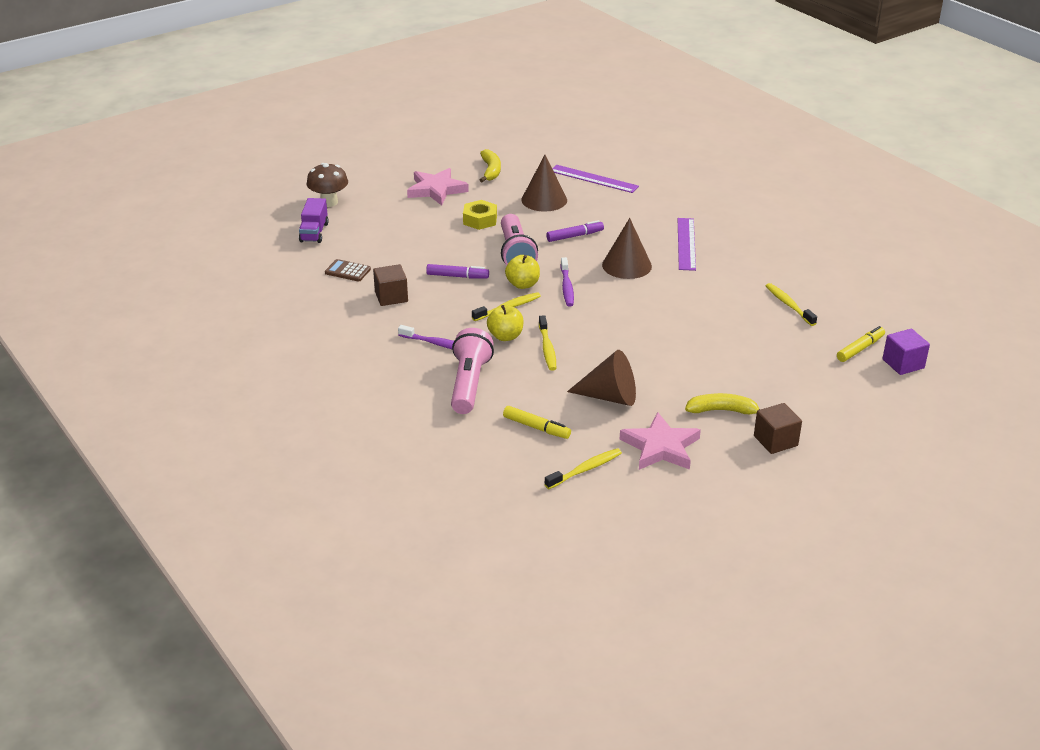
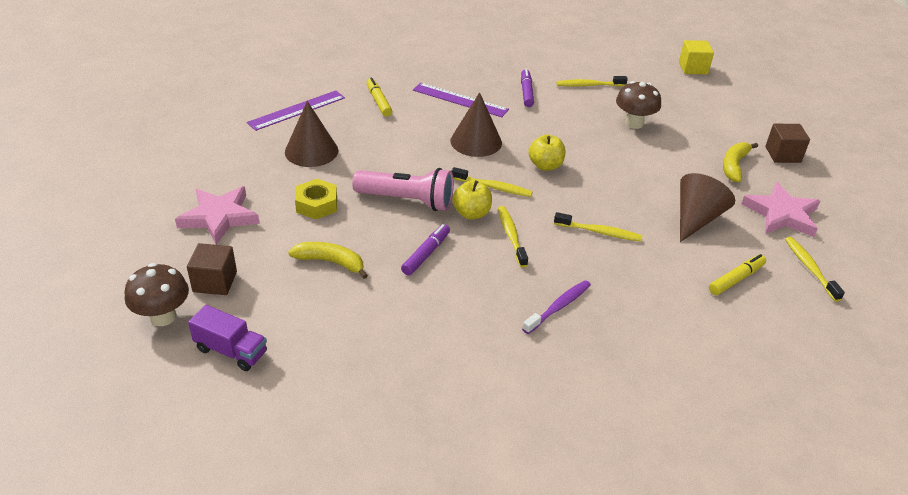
camera: 70 degrees left, 5 degrees up
brown calculator [325,259,371,282] -> none
brown cube [373,264,408,306] -> brown cube moved to [187,243,237,295]
pink flashlight [451,328,494,414] -> none
yellow banana [480,149,501,182] -> yellow banana moved to [288,242,368,279]
yellow apple [487,305,524,341] -> yellow apple moved to [529,134,565,171]
purple marker [546,220,604,242] -> purple marker moved to [521,69,534,107]
purple toothbrush [560,257,574,307] -> yellow toothbrush [452,167,533,197]
yellow marker [837,326,885,362] -> yellow marker moved to [366,78,392,117]
purple cube [882,329,930,375] -> yellow cube [679,40,714,75]
none -> brown mushroom [616,81,661,129]

